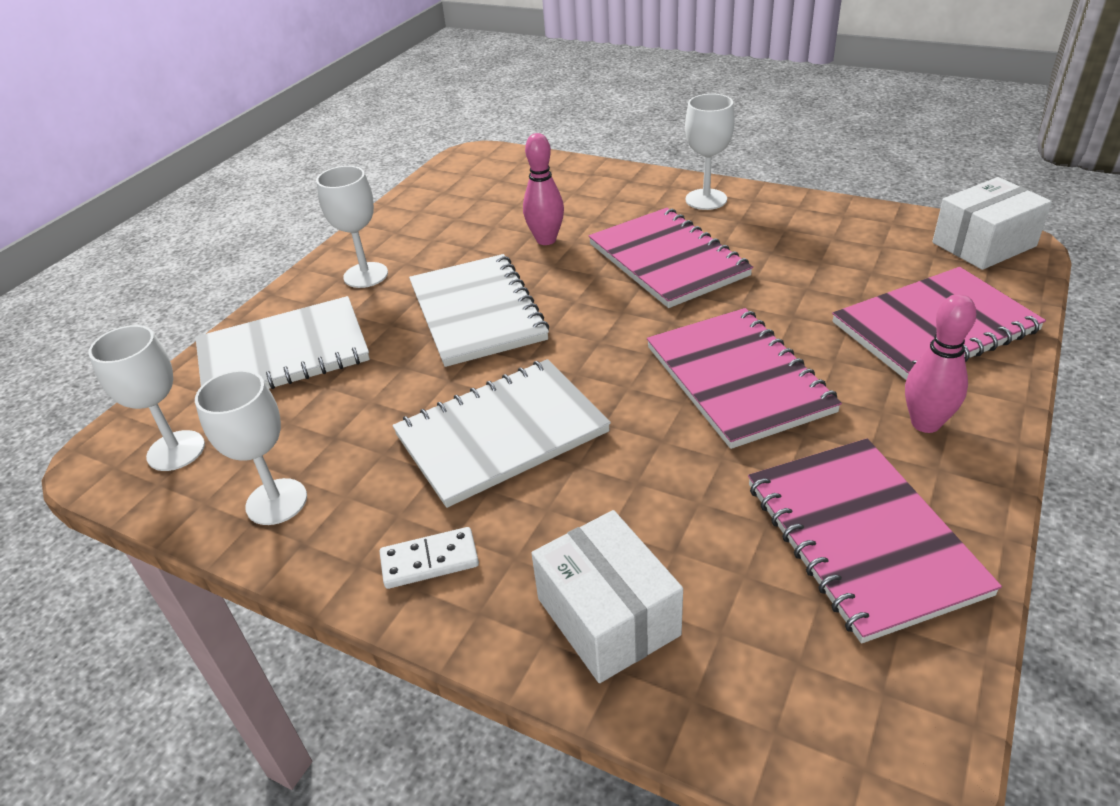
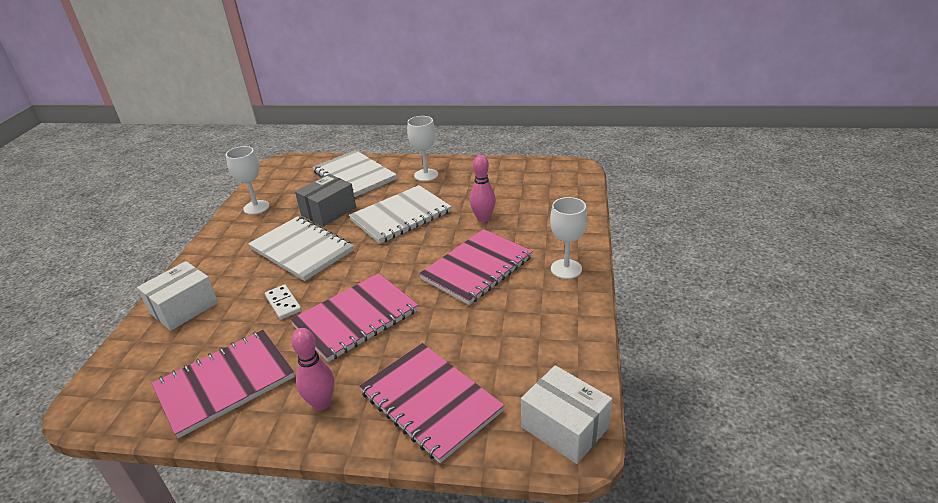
camera: 70 degrees right, 5 degrees down
white goblet [89,325,205,471] -> none
white domino [380,527,479,589] -> white domino moved to [265,285,302,320]
none -> grey box [295,174,356,227]

